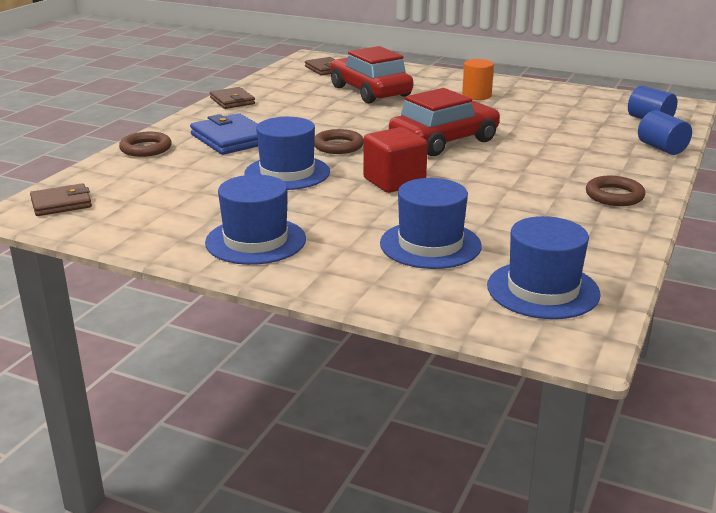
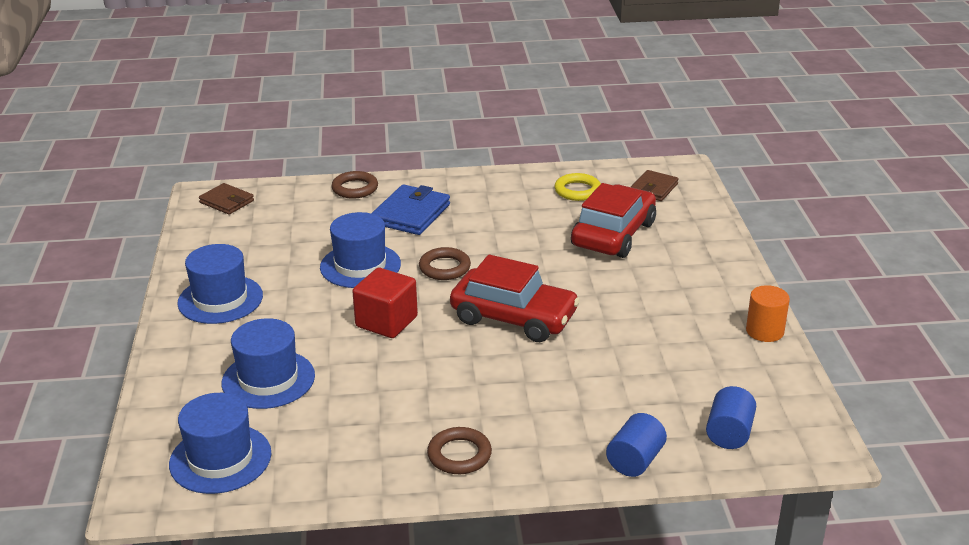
camera: 60 degrees right, 5 degrees up
brown wallet [210,87,255,109] -> none
orange cylinder [462,59,494,100] -> orange cylinder moved to [746,285,790,342]
none -> yellow ring [554,173,601,201]

